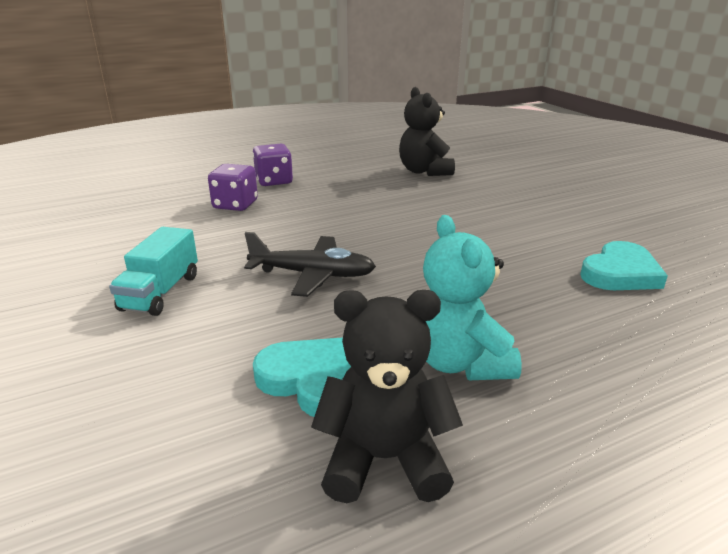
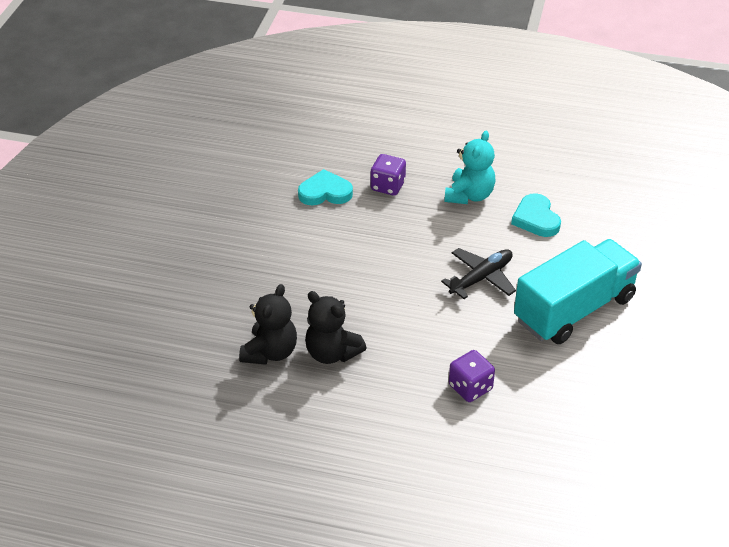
camera: 140 degrees left, 15 degrees up
turquoise truck [109,227,198,316] -> turquoise truck [514,239,642,344], size x2.01
black plane [244,232,376,297] -> black plane turned 90 degrees clockwise [441,248,516,299]
purple dice [253,144,293,186] -> purple dice moved to [371,154,406,196]
black teddy bear [311,290,463,503] -> black teddy bear moved to [305,291,366,364]

